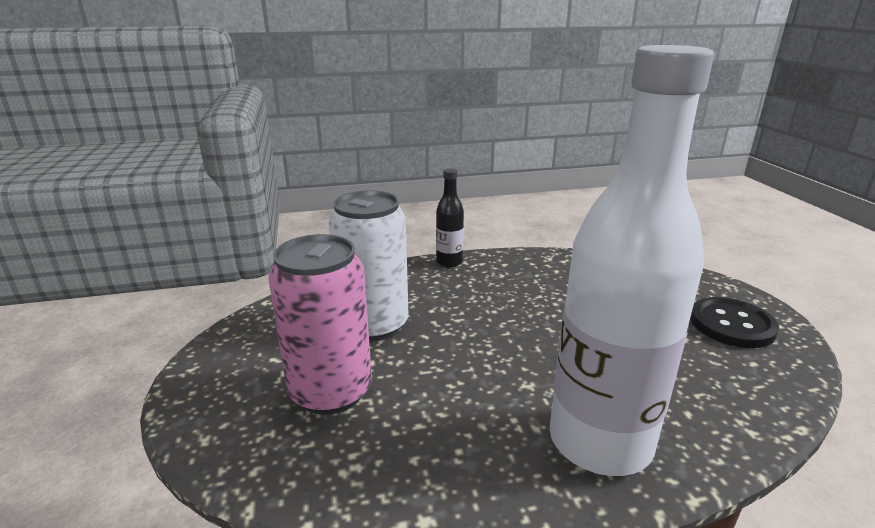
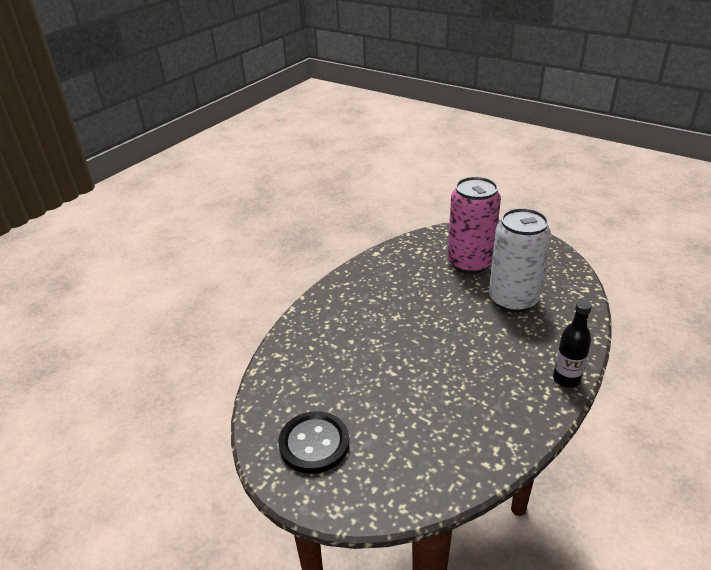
camera: 140 degrees right, 10 degrees up
white bottle [550,45,714,476] -> none

